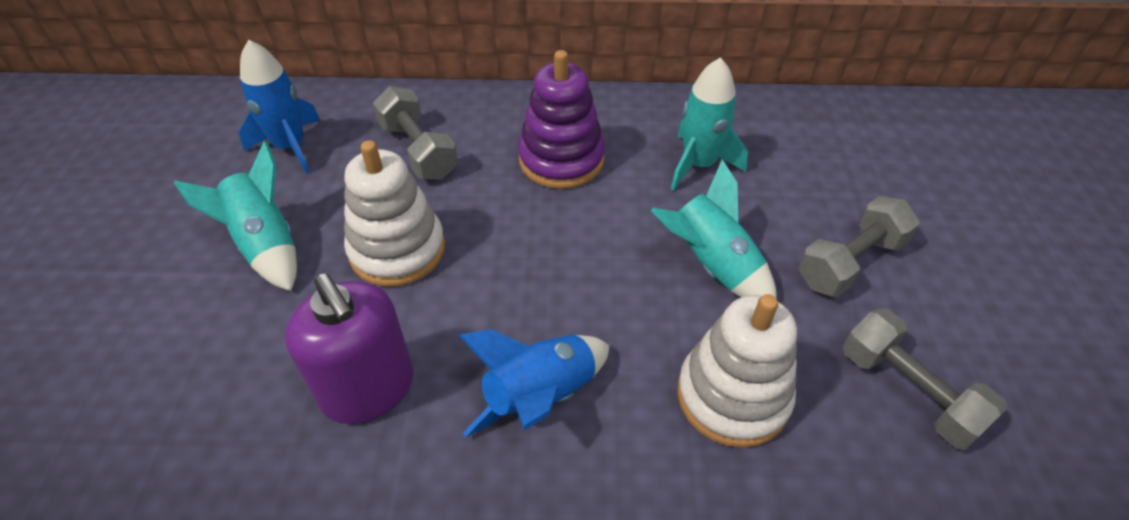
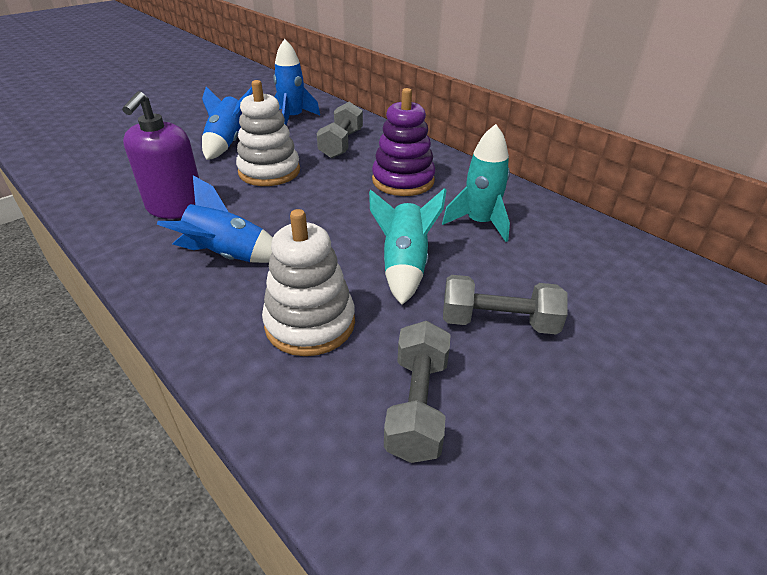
camera: 45 degrees right, 10 degrees down
turquoise rocket [174,141,297,291] -> blue rocket [202,87,253,160]

